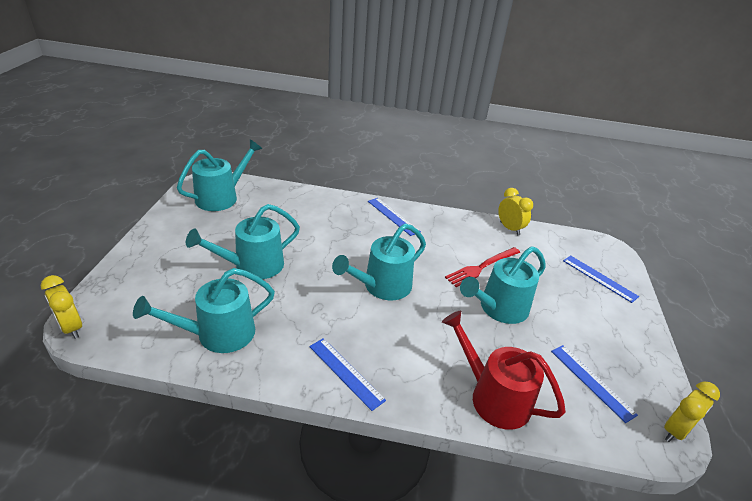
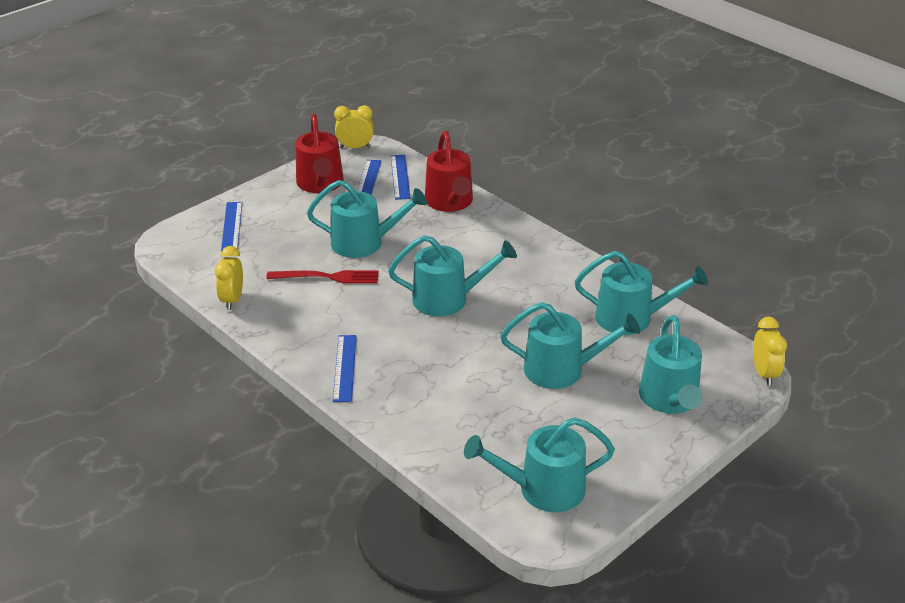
camera: 140 degrees left, 0 degrees up
blue ruler [309,338,386,411] -> blue ruler moved to [391,155,411,200]
none -> red watering can [296,114,343,193]
none -> turquoise watering can [639,315,702,414]

